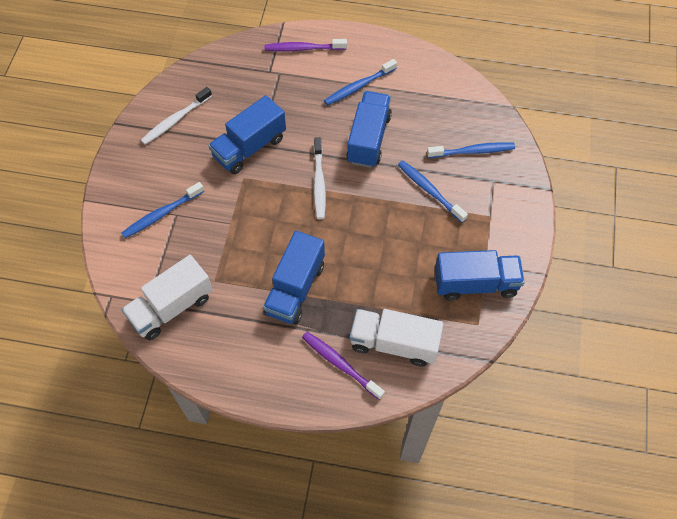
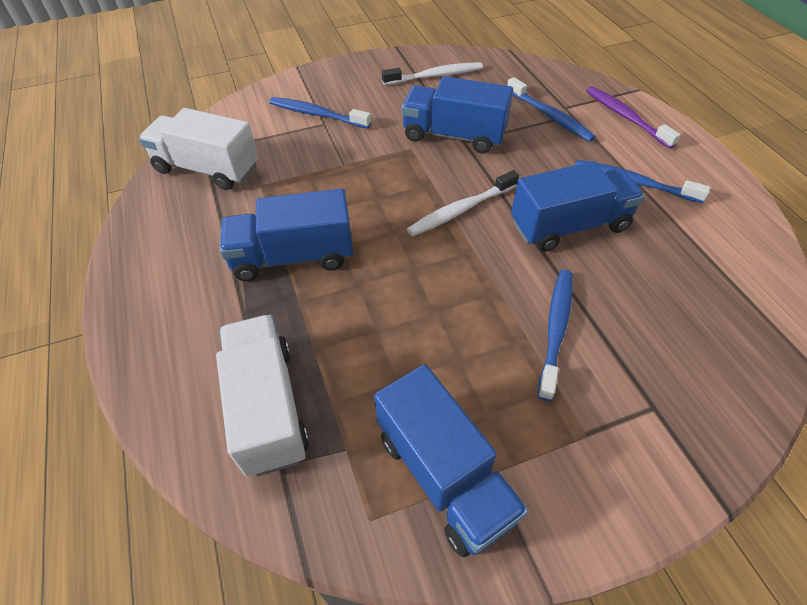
camera: 60 degrees right, 10 degrees down
white toothbrush [141,87,212,145] -> white toothbrush turned 150 degrees clockwise [382,62,483,85]
purple toothbrush [302,332,385,400] -> none
blue toothbrush [427,142,515,158] -> blue toothbrush moved to [507,77,596,142]

